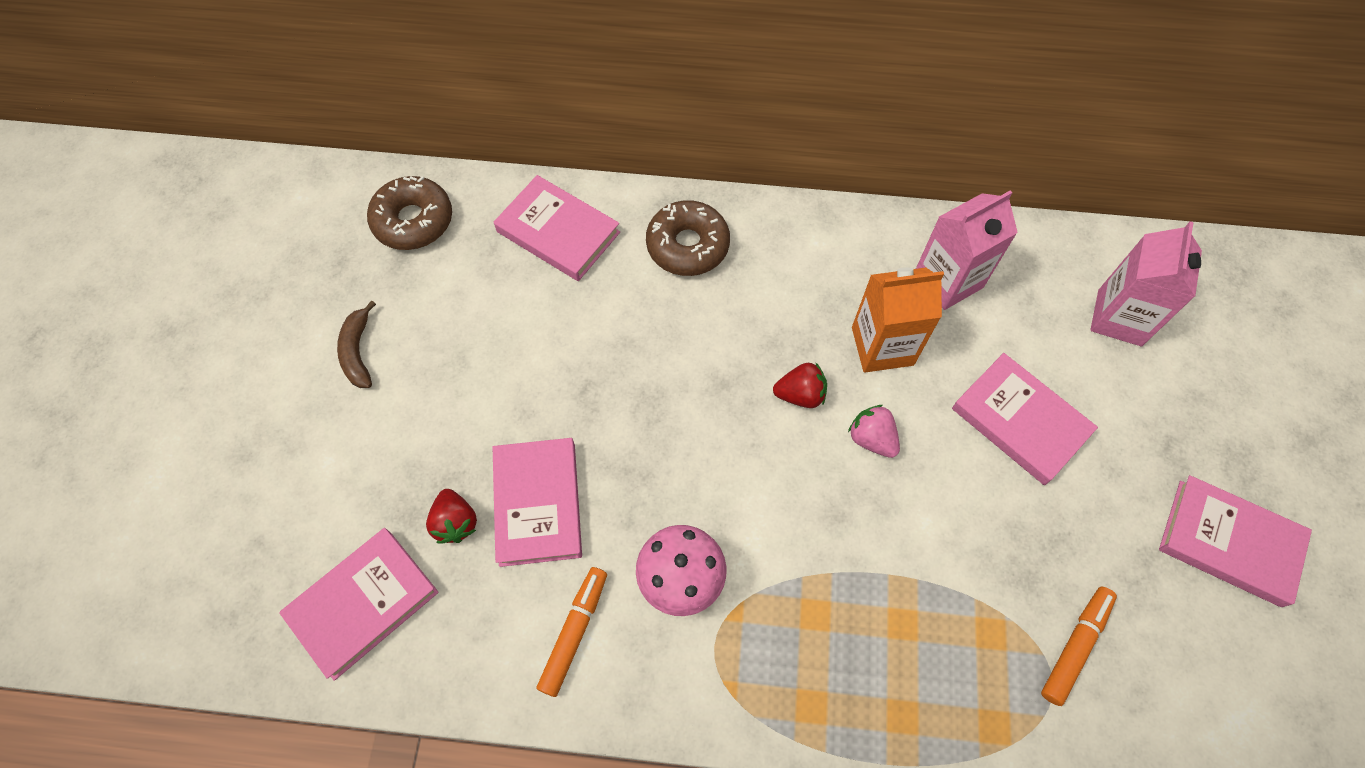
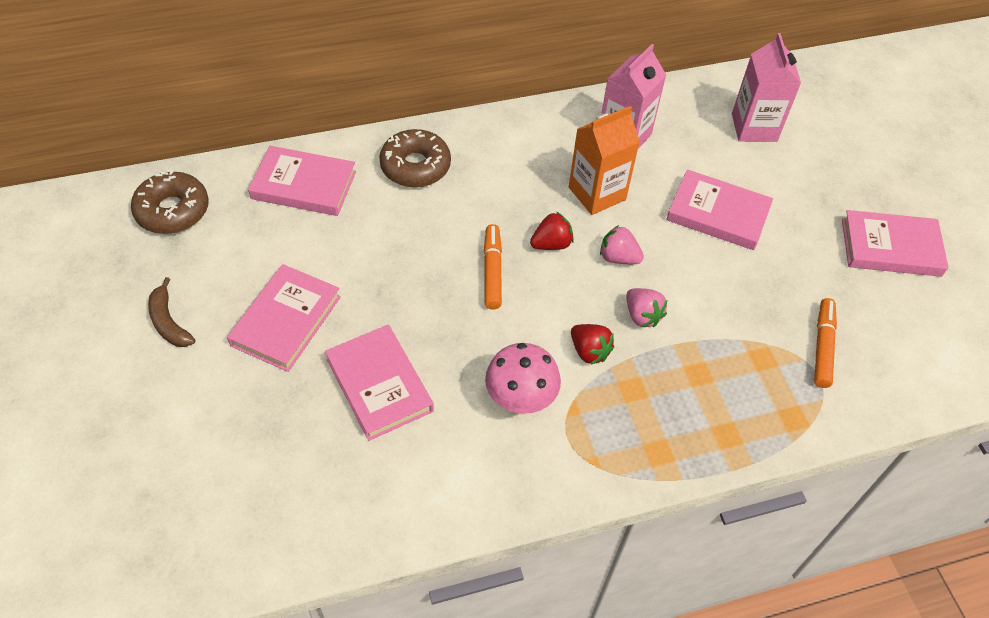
camera: 25 degrees left, 10 degrees down
pink book [279,528,439,681] -> pink book moved to [227,264,341,372]
red strawberry [426,489,477,544] -> red strawberry moved to [571,324,614,365]
orange marker [537,567,607,697] -> orange marker moved to [484,224,502,310]
none -> pink strawberry [626,288,667,327]

